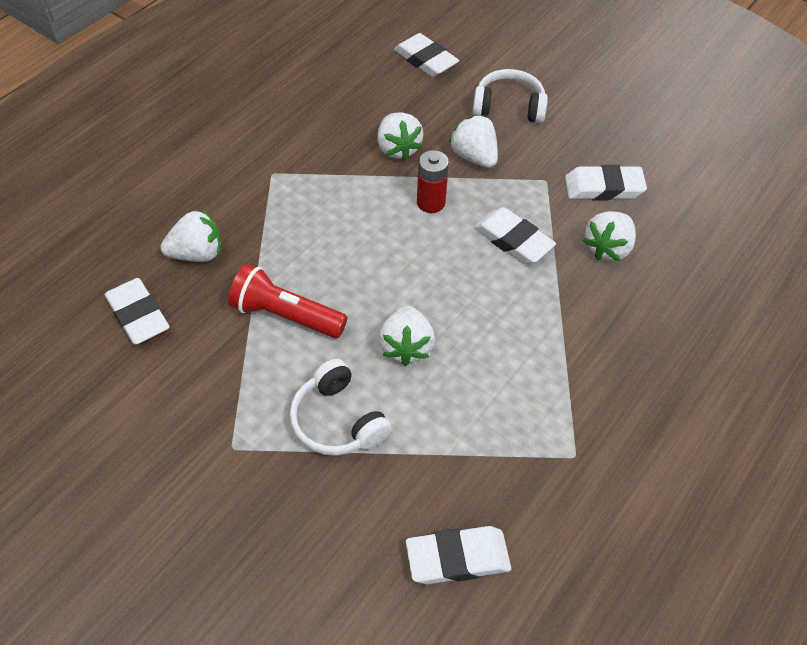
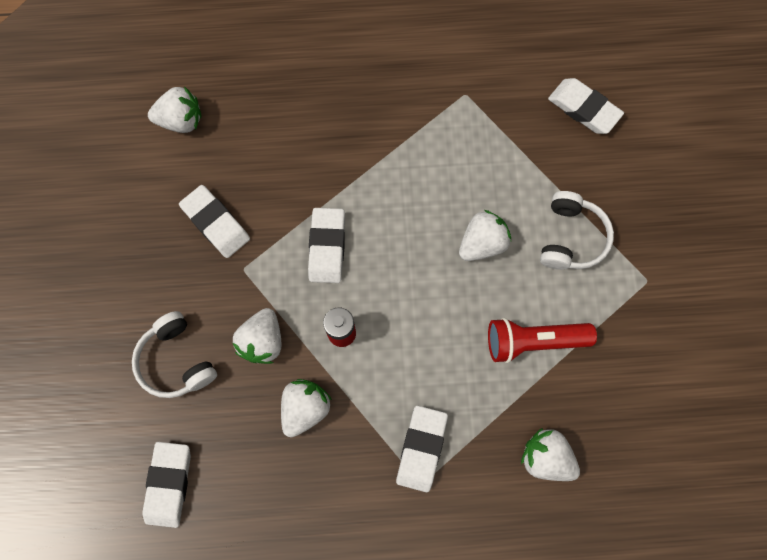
camera: 130 degrees left, 20 degrees up
white eraser [104,278,170,345] -> white eraser moved to [396,406,448,492]
red flashlight [228,264,347,338] -> red flashlight turned 105 degrees clockwise [488,318,597,363]
white strawberry [583,211,636,261] -> white strawberry moved to [148,86,202,133]

